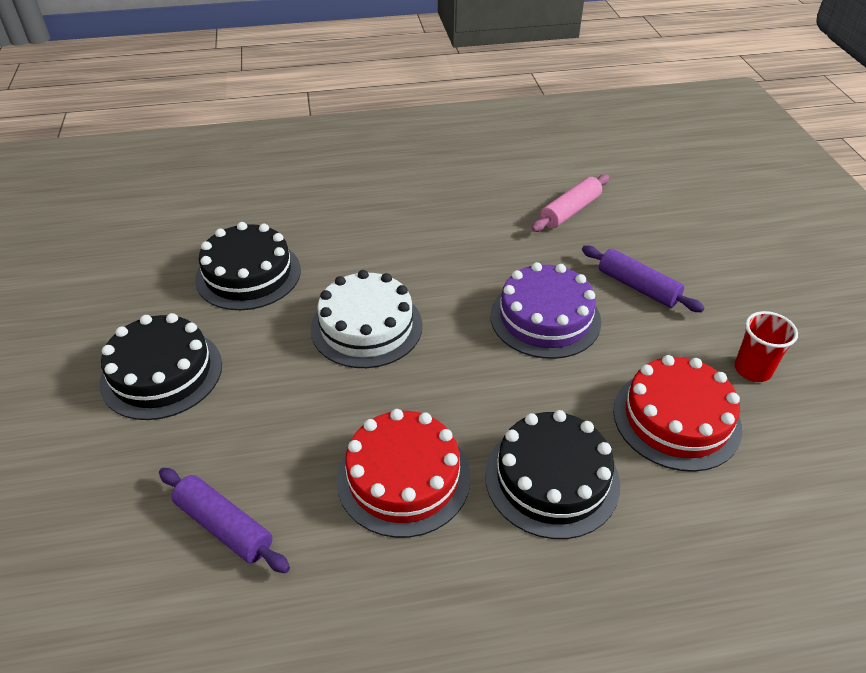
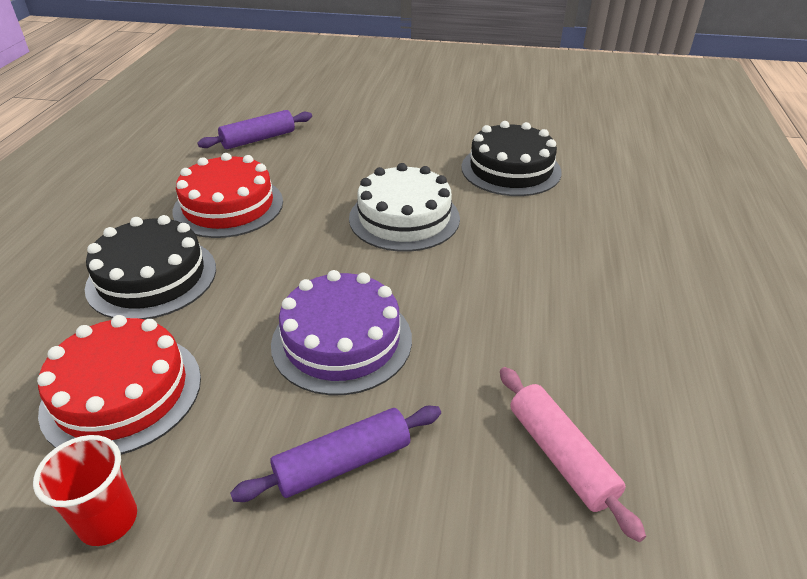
camera: 110 degrees right, 5 degrees down
black cake [100,313,222,420] -> none

